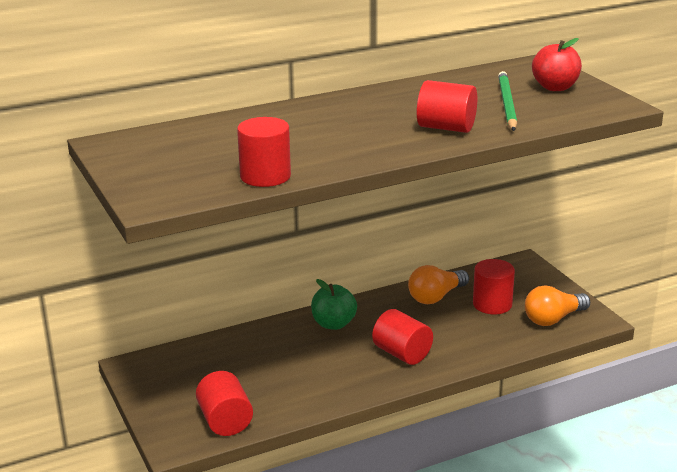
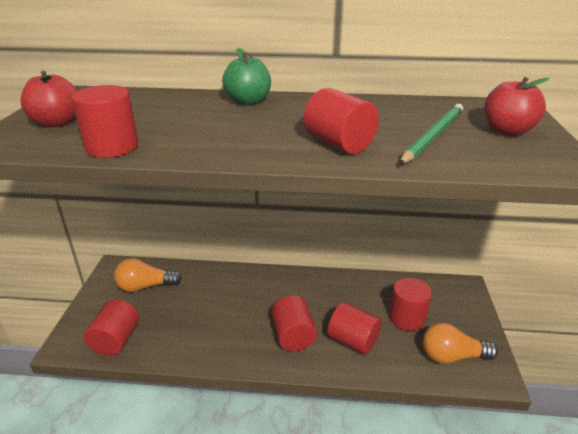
camera: 30 degrees right, 5 degrees up
green apple [311,279,357,330] -> green apple moved to [222,48,271,105]
orange light bulb [408,265,469,304] -> orange light bulb moved to [114,258,182,292]
none -> red apple [21,71,77,127]
none -> red cylinder [328,302,382,354]

